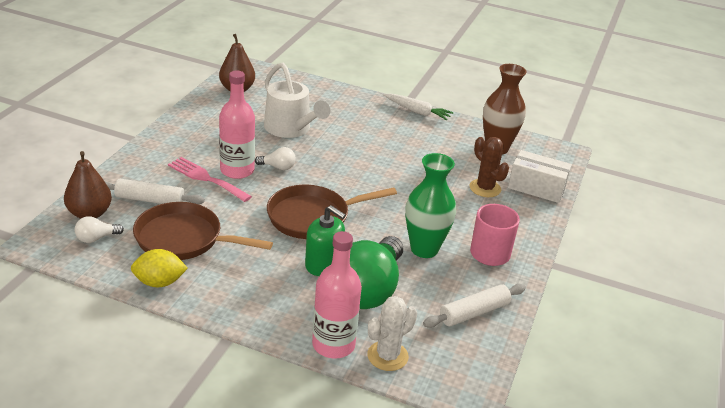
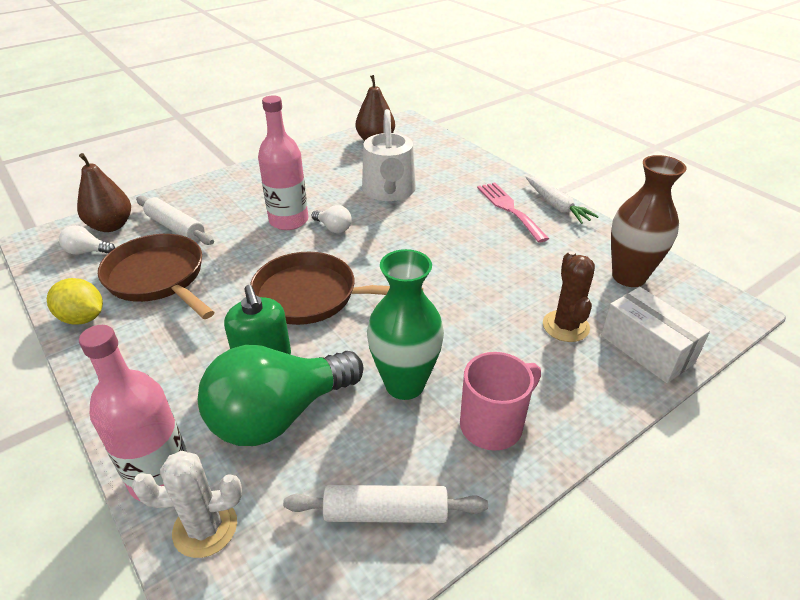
camera: 35 degrees right, 5 degrees up
pink fork [168,157,252,202] -> pink fork moved to [477,182,549,243]

